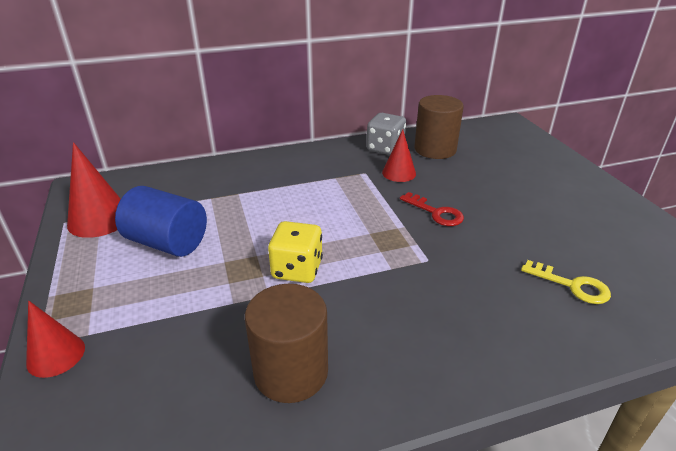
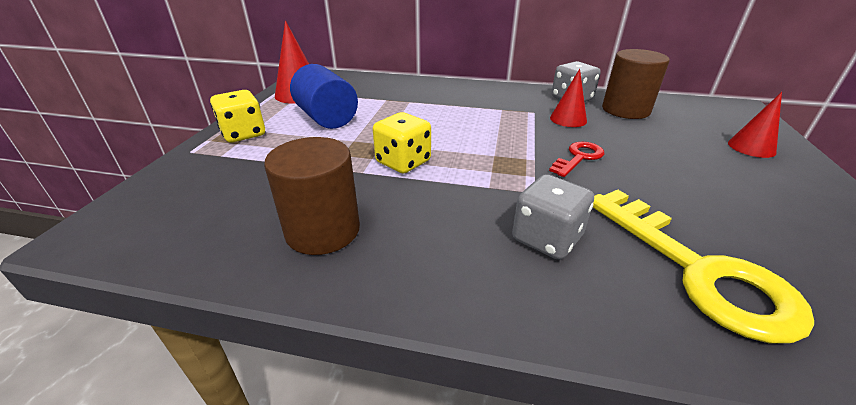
camera: 30 degrees right, 0 degrees up
red cone [26,301,85,378] -> red cone moved to [728,92,782,158]
red key [400,192,464,226] -> red key turned 120 degrees counterclockwise [549,142,604,177]
yellow key [521,260,611,304] -> yellow key [593,190,814,344], size x1.97
none -> yellow dice [210,90,265,142]
none -> grey dice [512,174,594,260]

